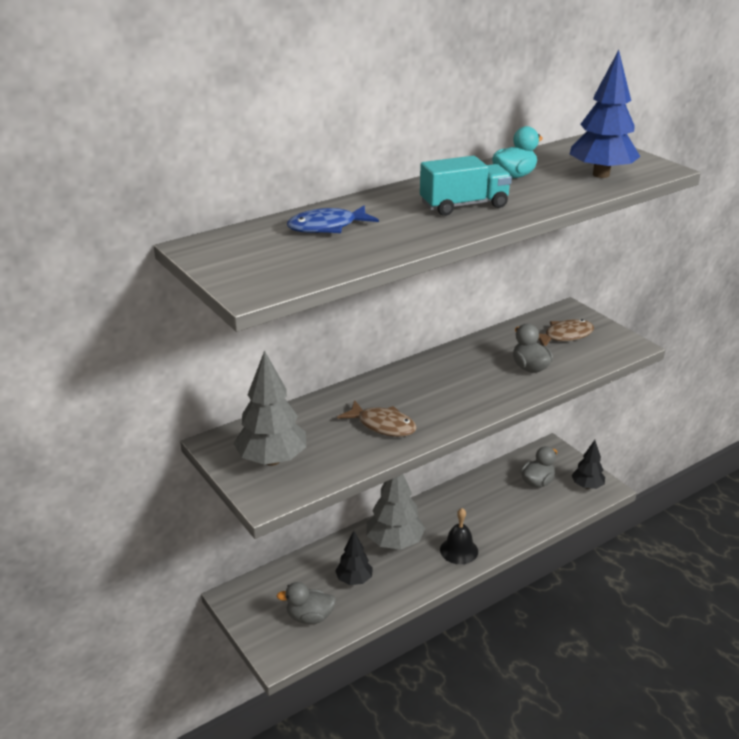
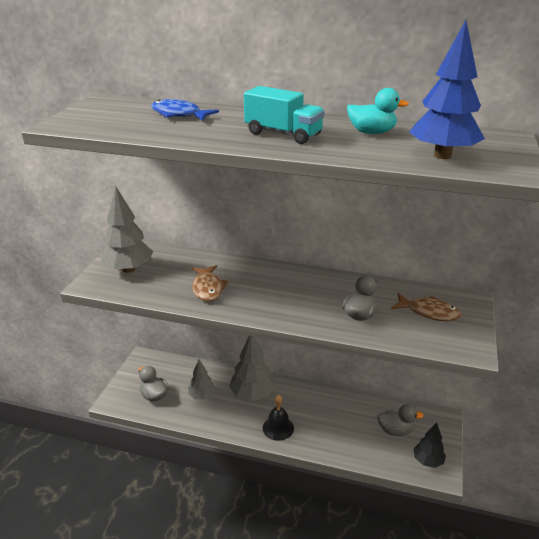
camera: 50 degrees right, 0 degrees up
black tree [335,531,373,585] -> grey tree [188,359,216,400]

